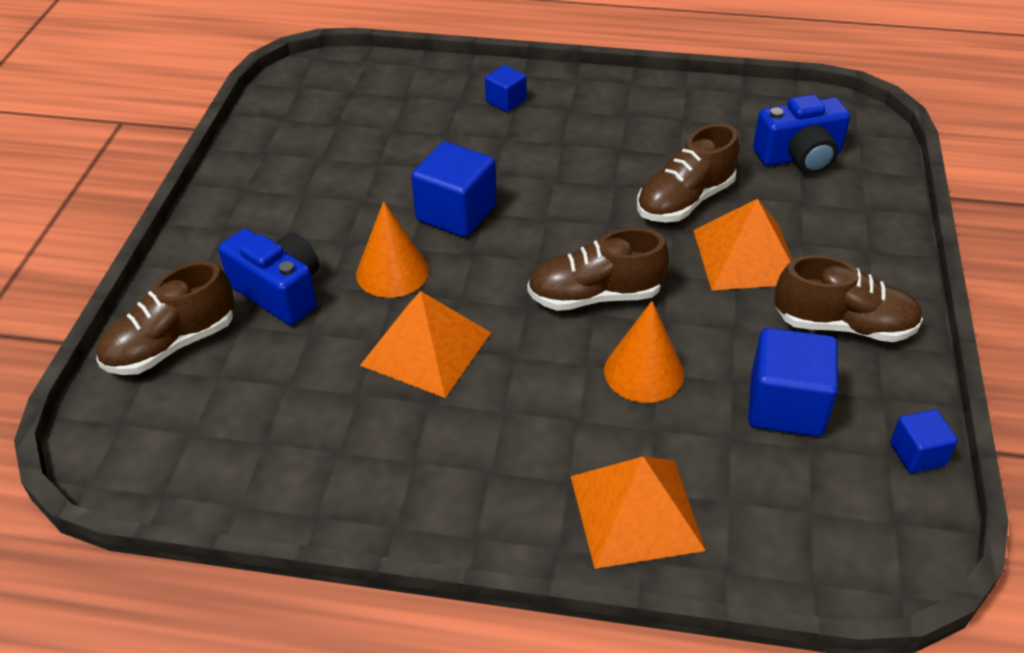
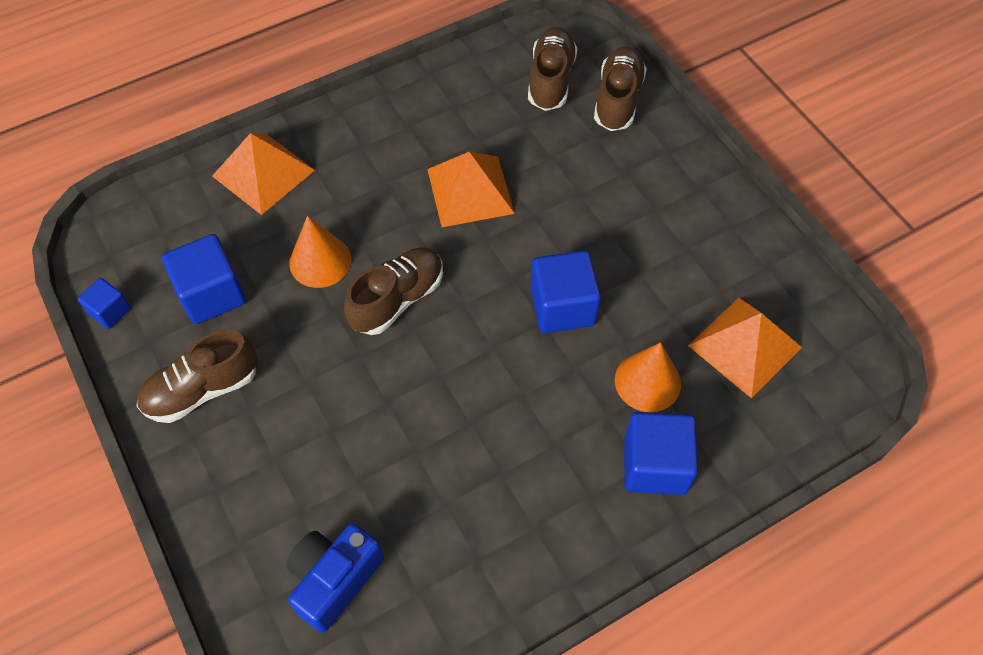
camera: 140 degrees right, 15 degrees up
blue camera [218,229,319,325] -> none
orange cone [356,201,429,298] -> orange cone moved to [615,342,681,412]
blue cube [485,65,526,112] -> blue cube [624,412,698,495], size x1.80
brown shoe [637,124,739,222] -> brown shoe moved to [528,27,578,111]
orange pyramid [693,199,792,291] -> orange pyramid moved to [688,298,802,398]

